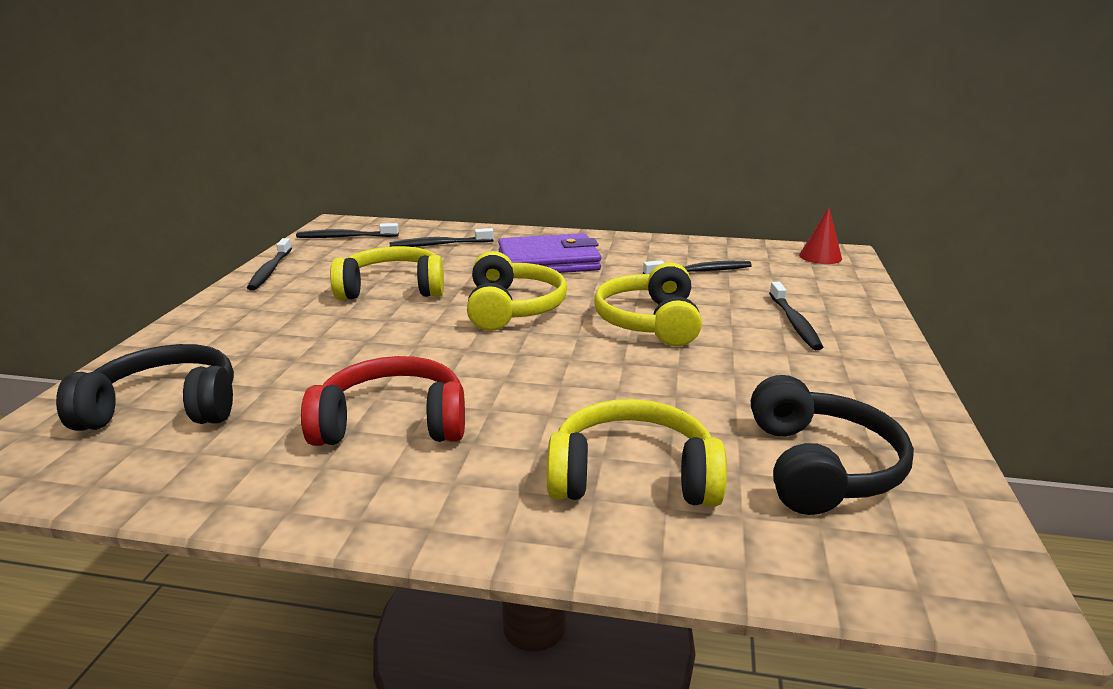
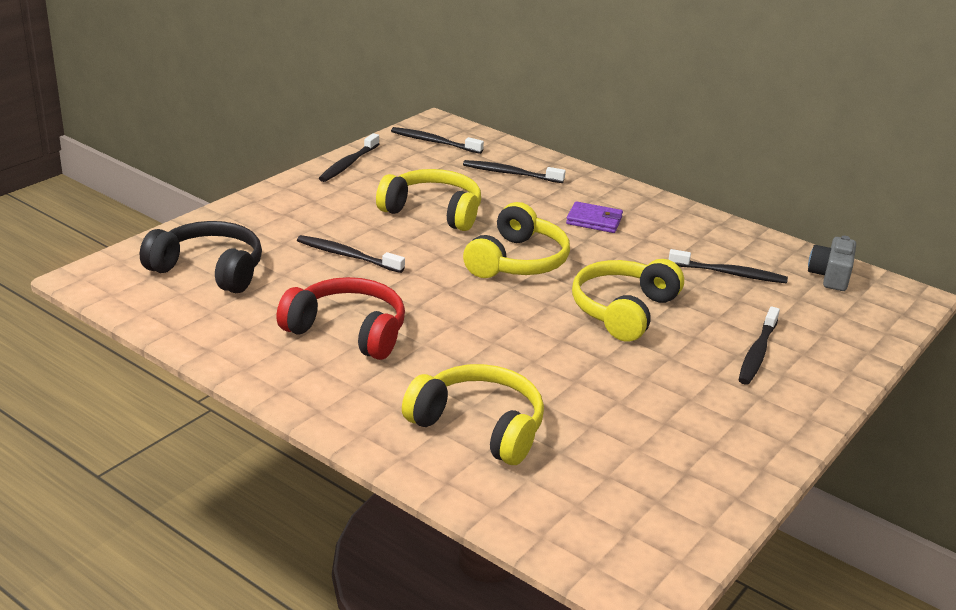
camera: 25 degrees right, 5 degrees up
purple wallet [498,233,601,273] -> purple wallet [566,201,623,233], size x0.53
black headphones [751,375,914,515] -> none
red cone [799,207,842,264] -> none
none -> black toothbrush [297,235,405,273]
none -> grey camera [808,236,856,291]

